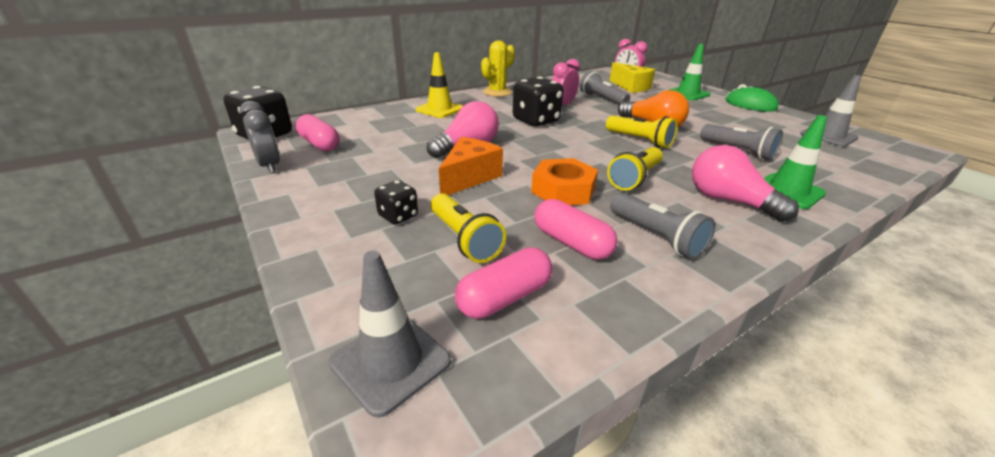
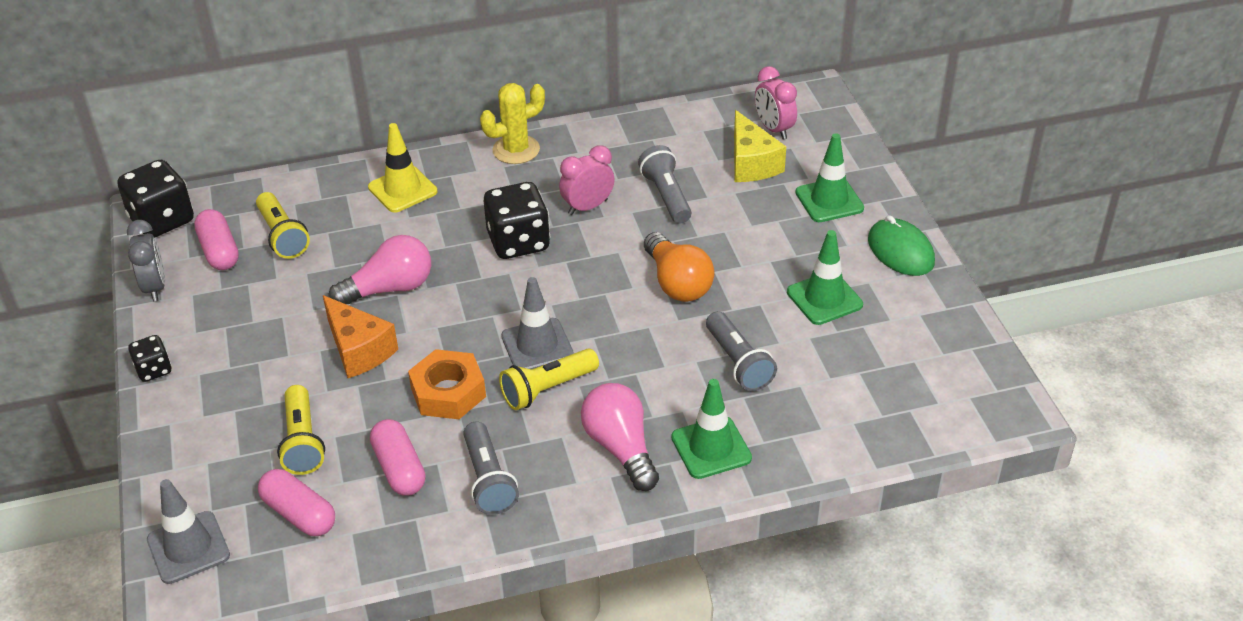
camera: 20 degrees right, 10 degrees up
black dice [374,180,418,225] -> black dice moved to [128,335,172,382]
orange cheese [439,137,503,195] -> orange cheese turned 90 degrees clockwise [323,295,398,378]
pink capsule [455,247,552,319] -> pink capsule turned 60 degrees clockwise [258,469,335,536]
yellow flashlight [606,115,678,148] -> yellow flashlight moved to [256,192,310,259]
grey traffic cone [800,75,861,147] -> grey traffic cone moved to [501,277,574,370]
none -> green traffic cone [787,230,863,325]

